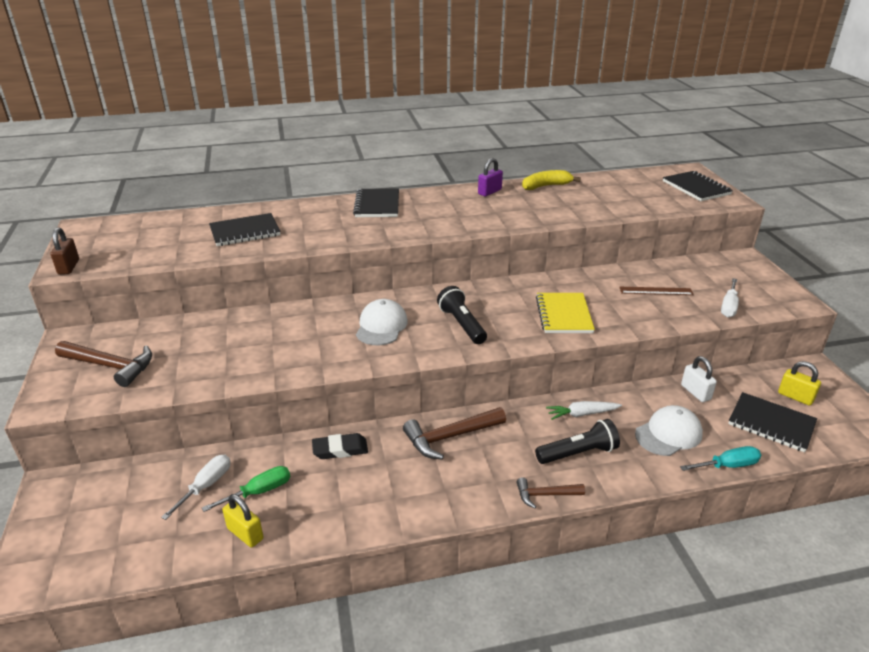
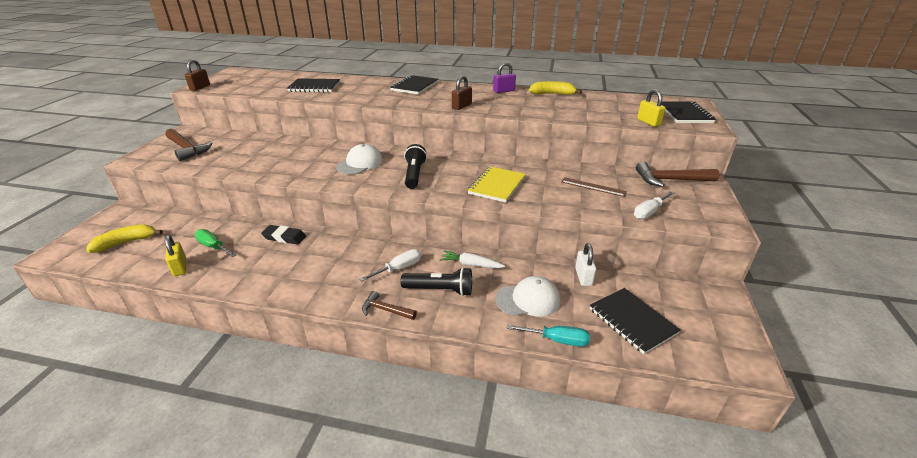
camera: 25 degrees right, 0 degrees up
white screwdriver [161,454,231,520] -> white screwdriver moved to [359,249,421,282]
green screwdriver [202,466,290,512] -> green screwdriver turned 135 degrees counterclockwise [195,229,237,257]
brown hammer [403,407,506,460] -> brown hammer moved to [636,161,720,187]
yellow padlock [778,361,821,406] -> yellow padlock moved to [637,89,666,127]
none -> yellow banana [86,224,163,253]
none -> brown padlock [452,75,472,110]

